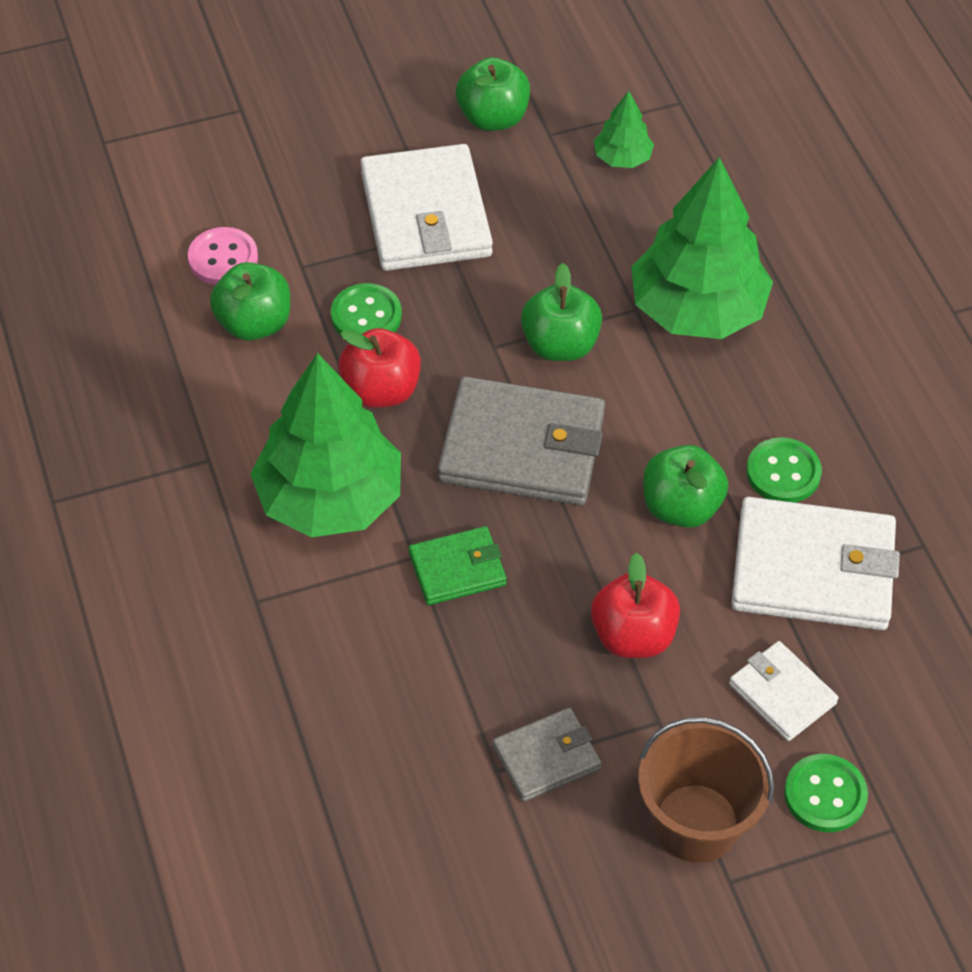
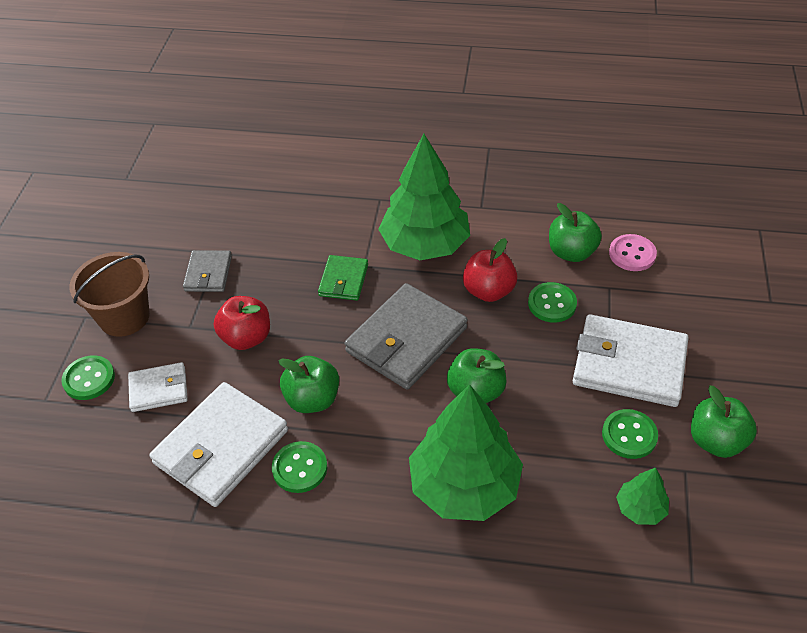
camera: 120 degrees right, 5 degrees down
none -> green button [602,409,658,459]

